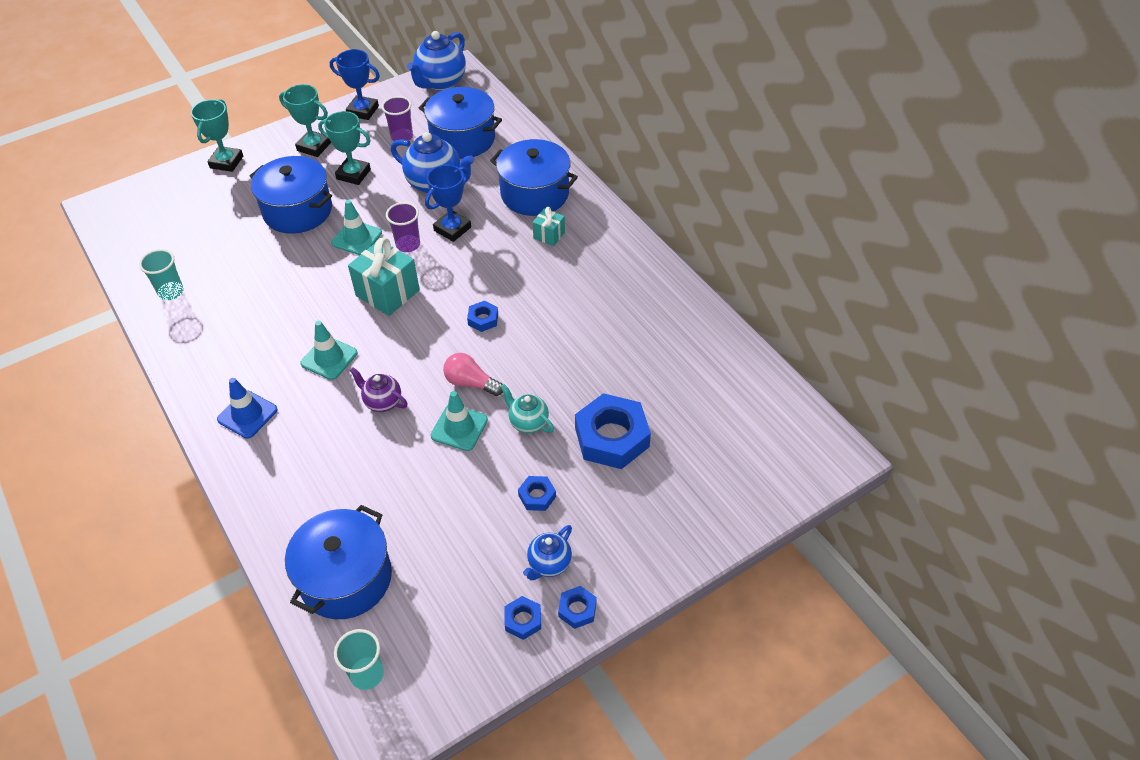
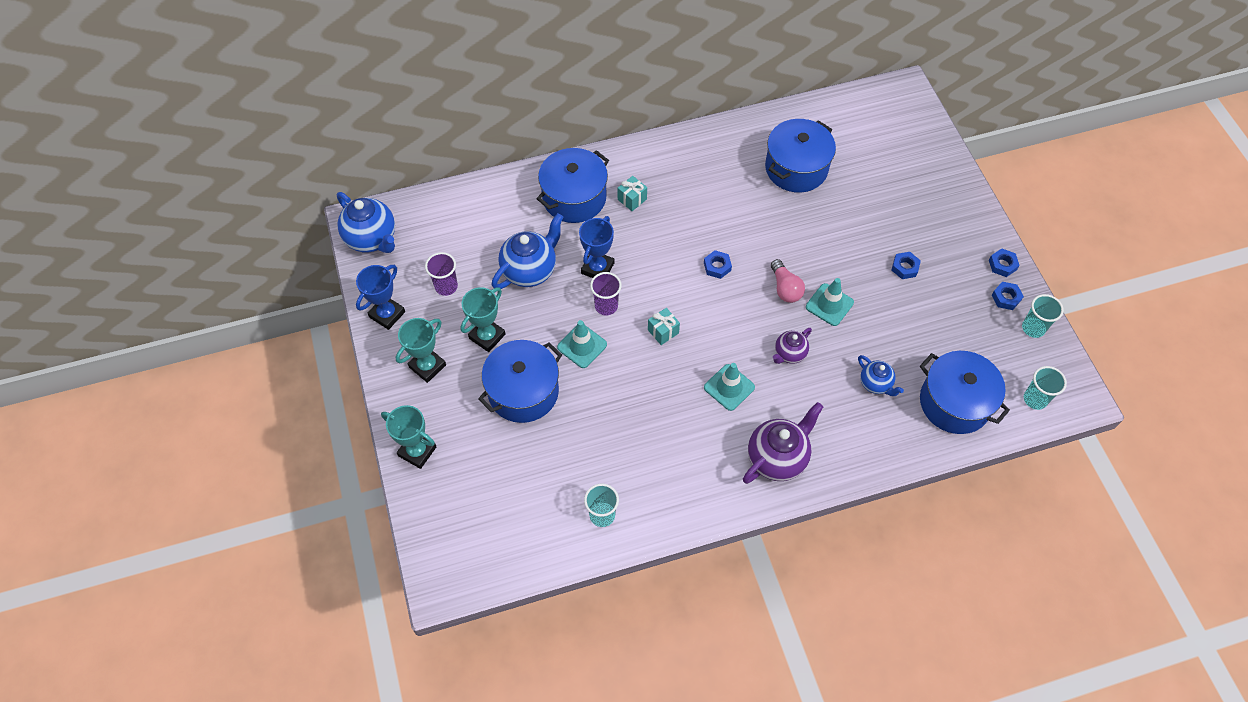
camera: 75 degrees left, 10 degrees up
blue traffic cone [217,378,278,439] -> purple teapot [743,402,823,484]
turquoise gift [348,237,420,316] -> turquoise gift [648,308,680,345], size x0.54
blue pot [419,87,502,159] -> blue pot moved to [765,119,836,193]
blue trophy [425,165,471,242] -> blue trophy turned 60 degrees clockwise [579,216,614,278]
pink light bulb [443,353,503,396] -> pink light bulb turned 60 degrees counterclockwise [771,259,805,303]
turquoise teapot [501,384,554,433] -> none
blue teapot [523,525,572,580] -> blue teapot moved to [858,355,904,396]
blue nut [575,393,651,469] -> none
none -> turquoise cup [1022,294,1064,338]

